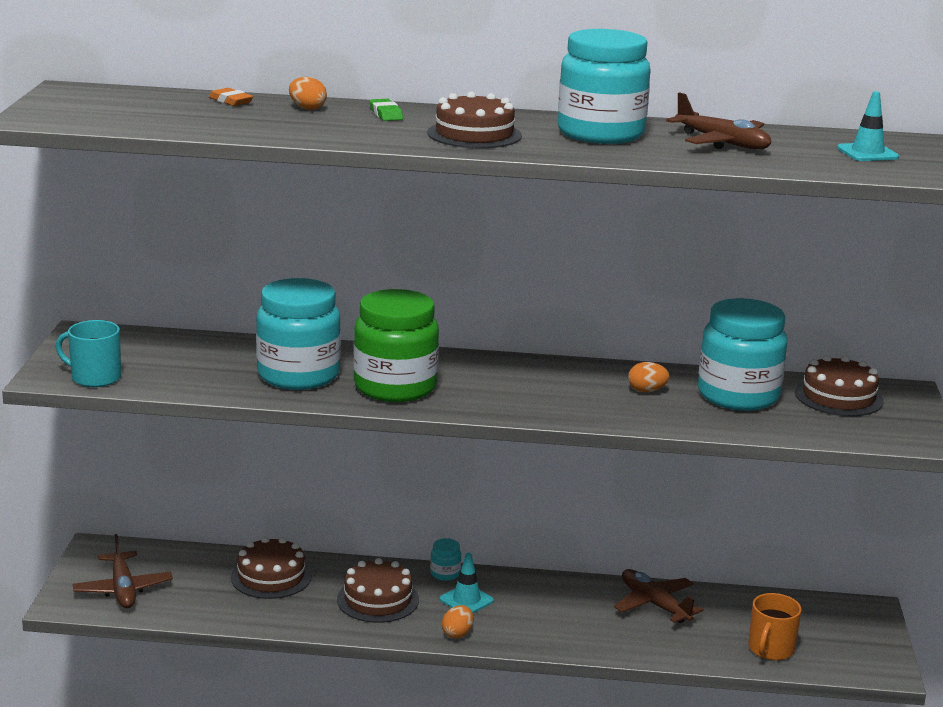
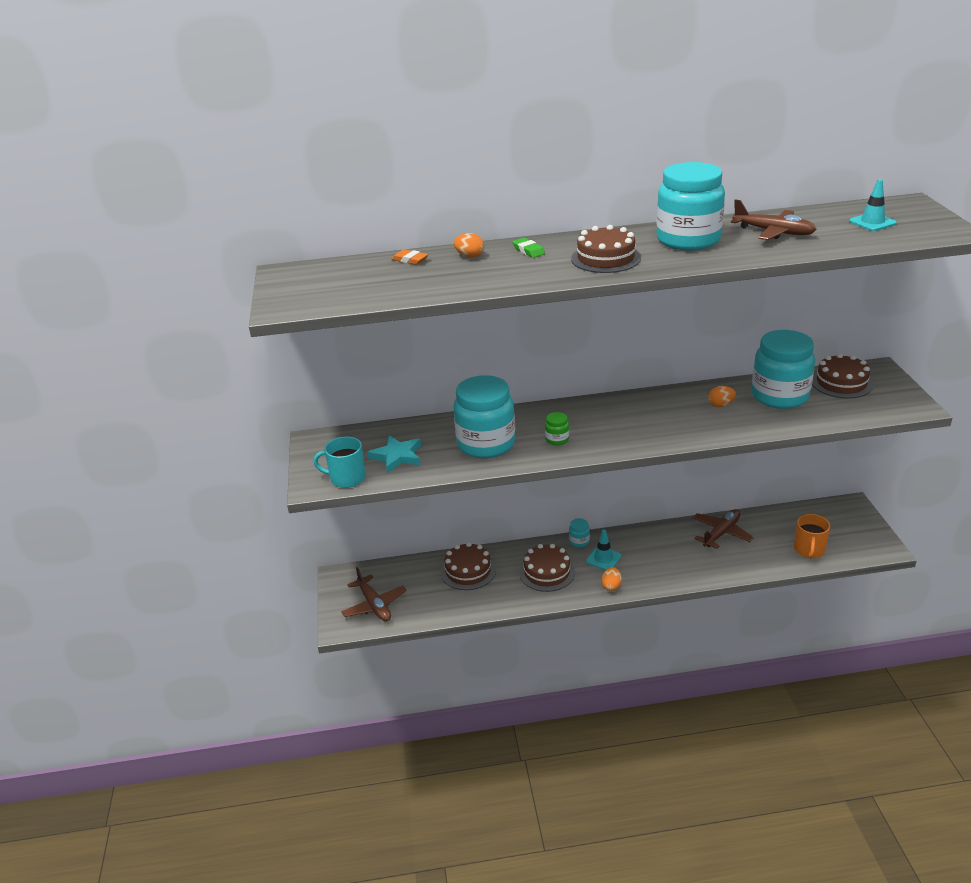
camera: 10 degrees left, 10 degrees up
green jar [353,289,439,402] -> green jar [545,412,569,445], size x0.41
brown plane [614,569,703,623] -> brown plane turned 90 degrees clockwise [693,509,754,549]
none -> turquoise star [367,435,421,473]

